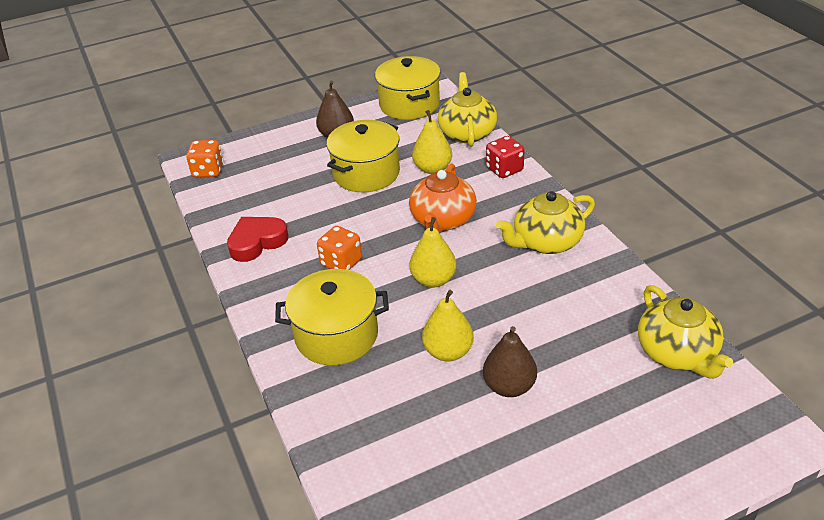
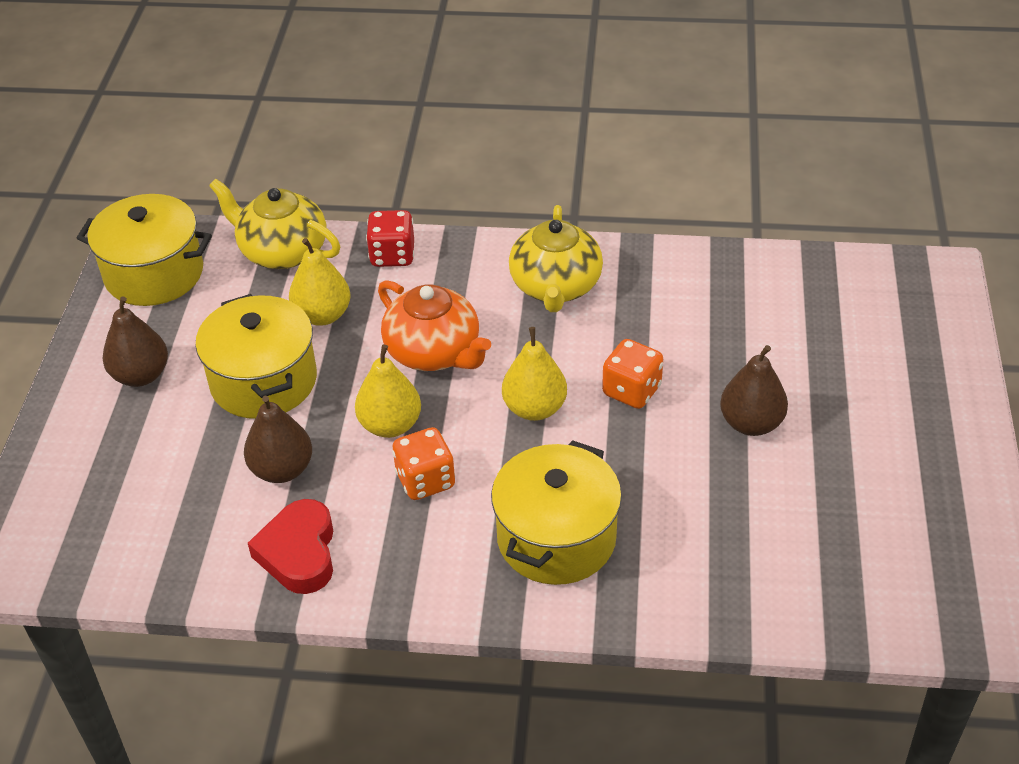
camera: 60 degrees left, 5 degrees up
orange dice [186,140,224,178] -> orange dice moved to [602,339,663,409]
yellow pear [422,290,474,362] -> yellow pear moved to [355,345,421,438]
yellow teapot [638,285,733,379] -> none
none -> brown pear [244,395,312,483]

